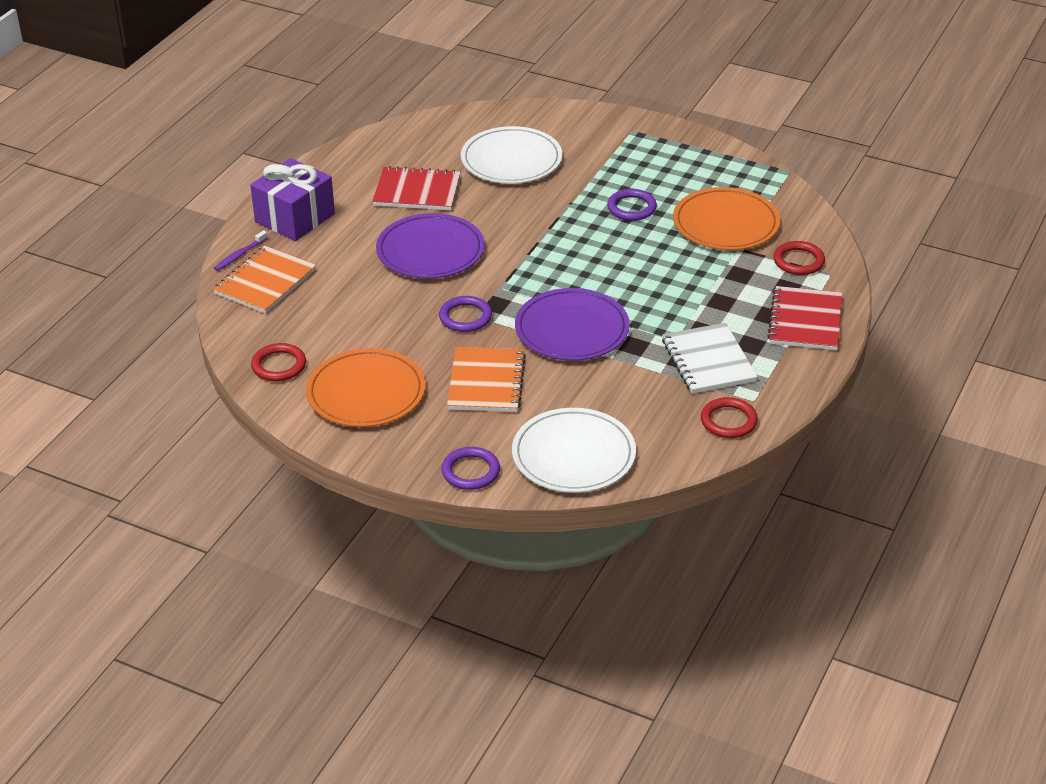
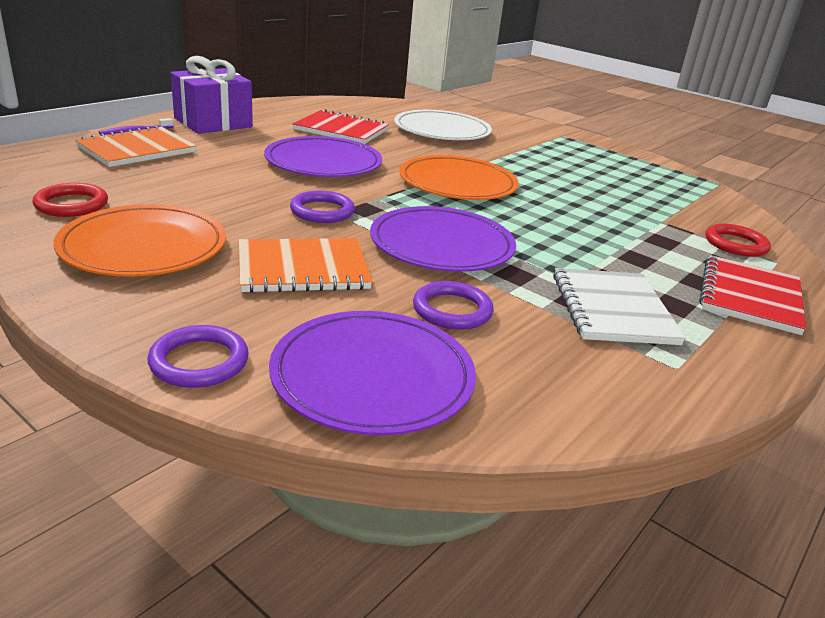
camera: 10 degrees right, 10 degrees down
orange notebook [447,347,526,412] -> orange notebook turned 60 degrees clockwise [239,238,372,293]
white plate [512,408,636,493] -> purple plate [269,311,476,435]
purple ring [607,189,657,221] -> purple ring moved to [413,281,493,330]
orange plate [673,187,780,250] -> orange plate moved to [399,155,519,200]
red ring [701,397,758,438] -> none

